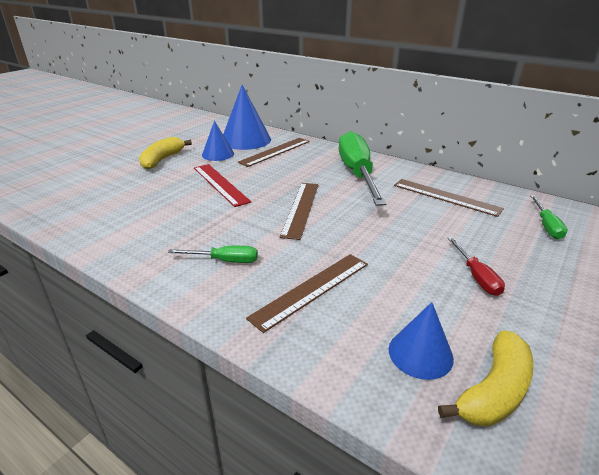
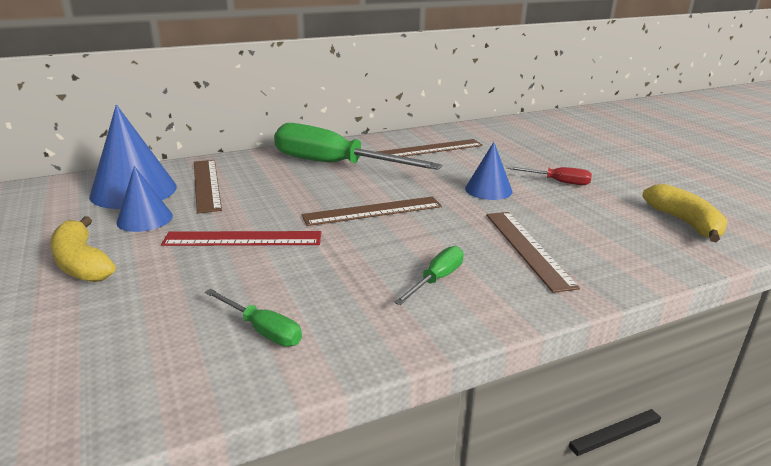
camera: 60 degrees left, 5 degrees down
brown ruler [280,183,319,240] -> brown ruler turned 60 degrees counterclockwise [302,196,442,226]
blue cone [389,302,454,380] -> blue cone moved to [465,142,512,200]
green screwdriver [530,195,568,239] -> green screwdriver moved to [205,289,302,347]

